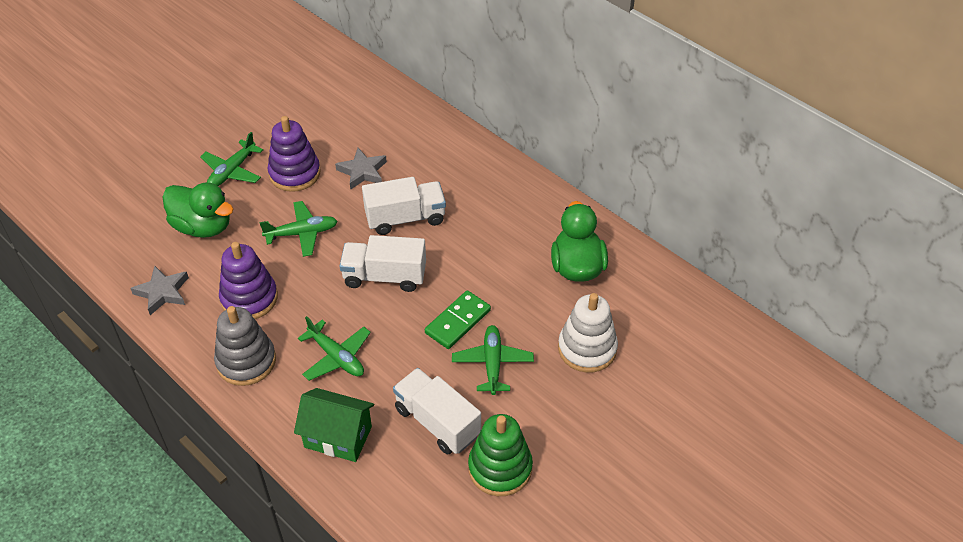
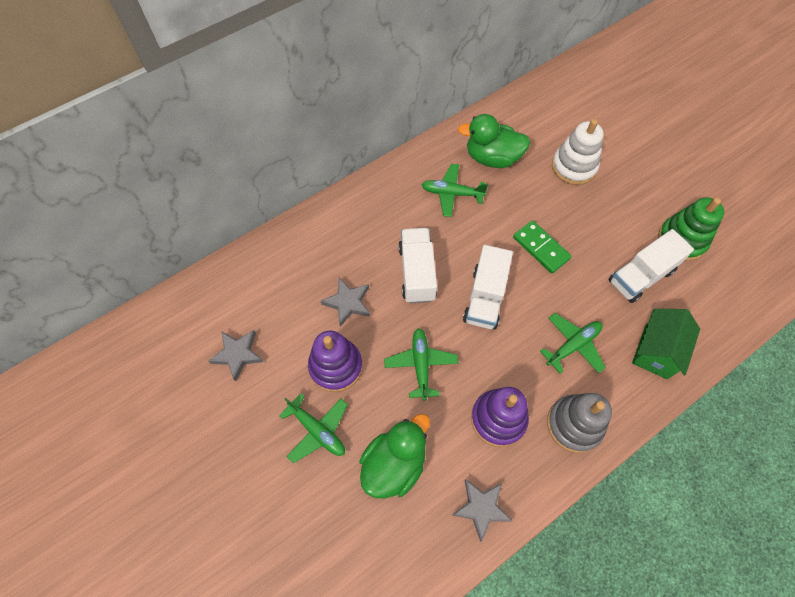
camera: 80 degrees left, 15 degrees up
green plane [452,325,534,395] -> green plane moved to [422,164,488,217]
none -> grey star [208,330,264,381]

